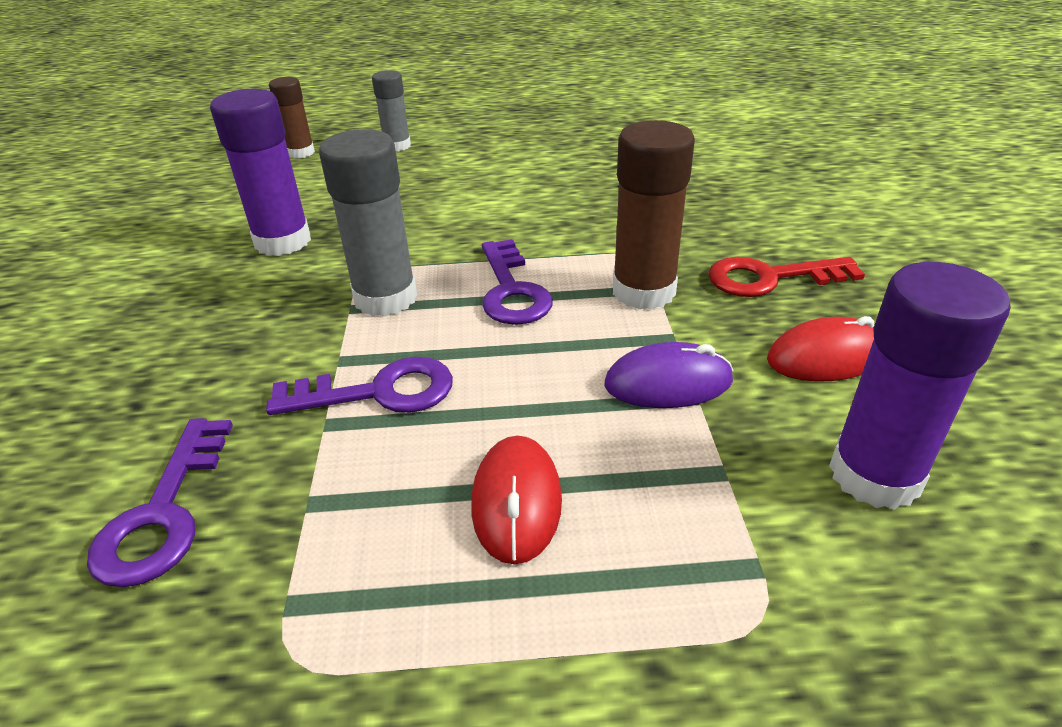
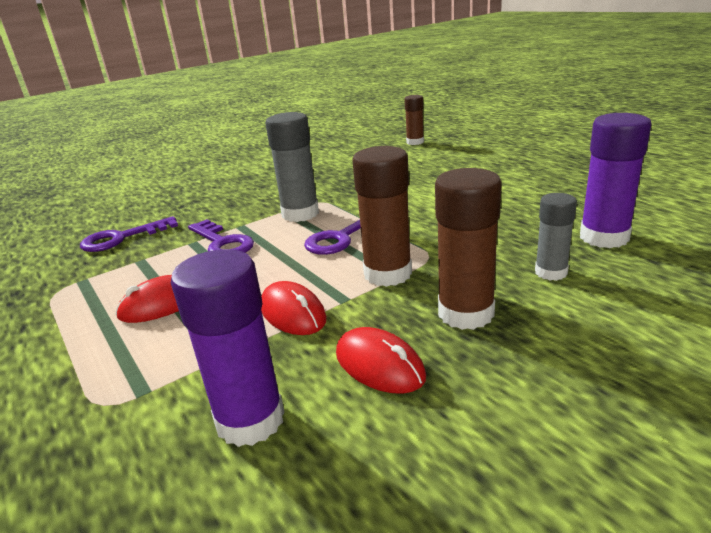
camera: 60 degrees right, 10 degrees down
purple glue stick [210,89,311,256] -> purple glue stick moved to [580,113,652,248]
grey glue stick [372,70,411,151] -> grey glue stick moved to [535,193,577,281]
purple mouse [605,342,734,408] -> red mouse [261,281,327,335]
red key [708,257,865,297] -> brown glue stick [435,168,502,330]

